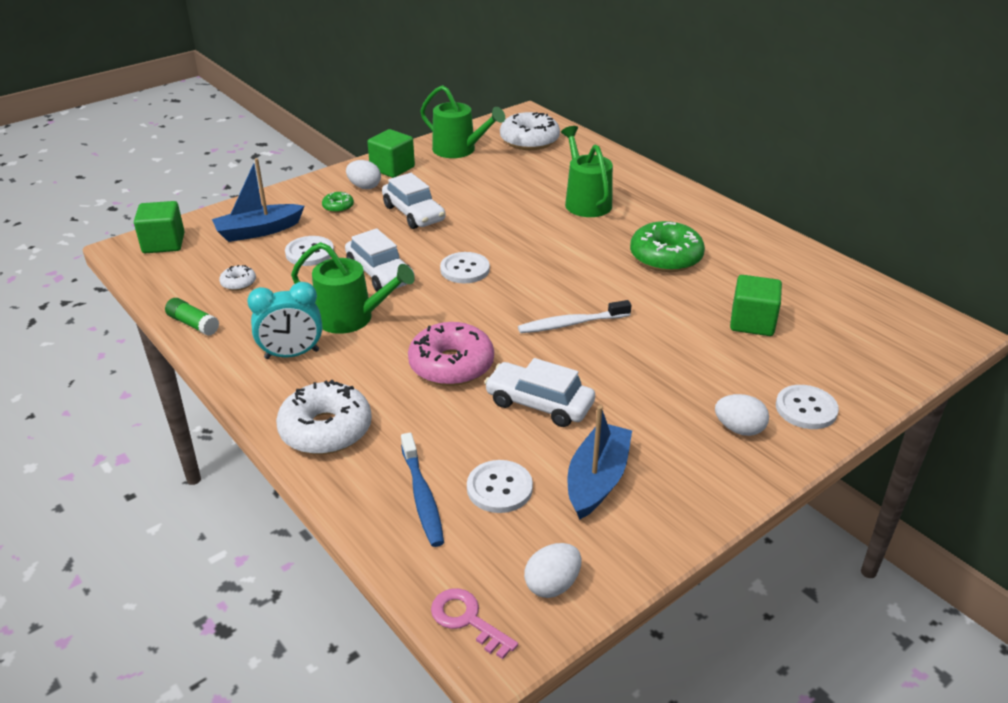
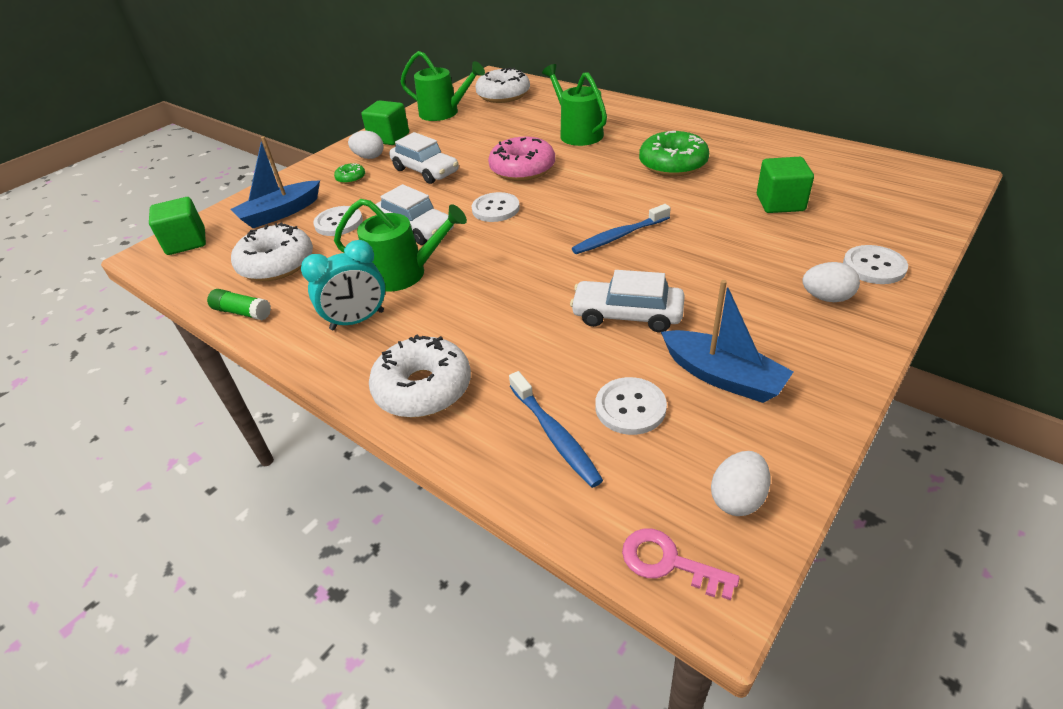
camera: 10 degrees left, 5 degrees up
white donut [219,265,256,291] -> white donut [231,223,313,281], size x2.15
pink donut [408,322,494,386] -> pink donut moved to [488,137,555,181]
white toothbrush [518,300,632,333] -> blue toothbrush [572,204,671,254]
blue boat [568,405,632,520] -> blue boat turned 120 degrees clockwise [661,280,794,403]

